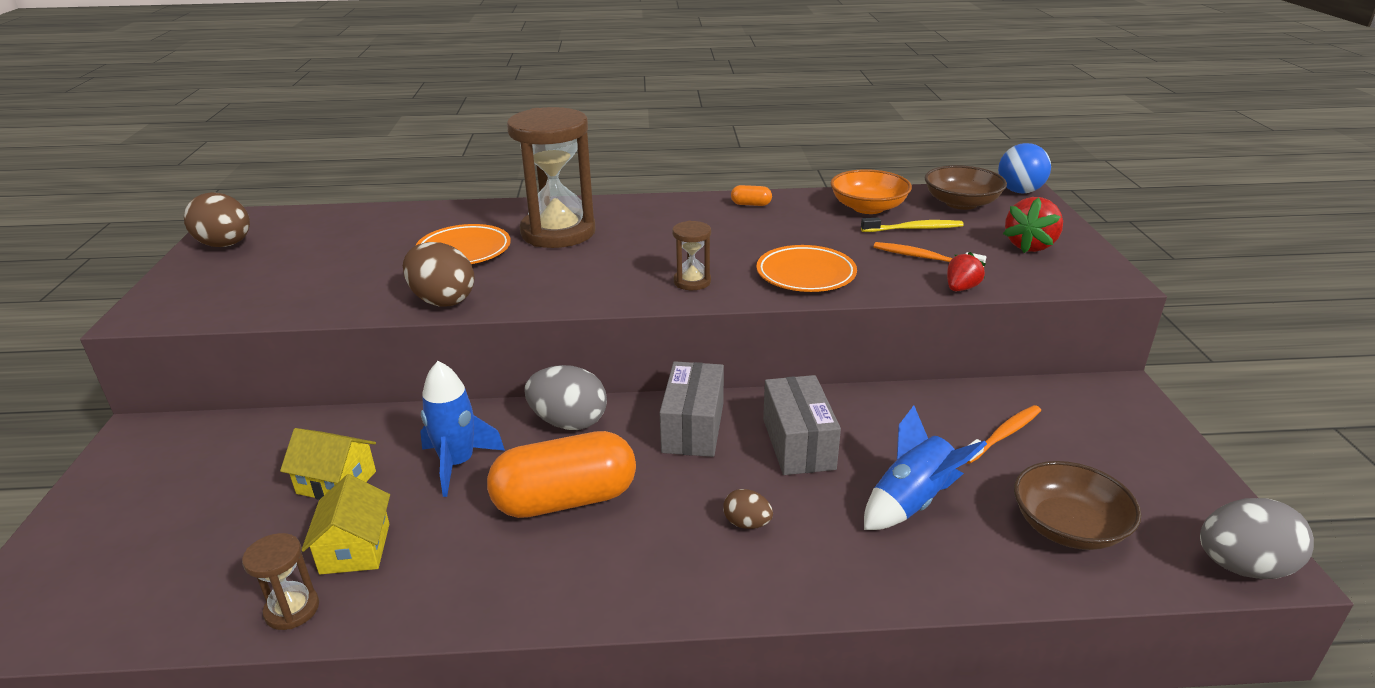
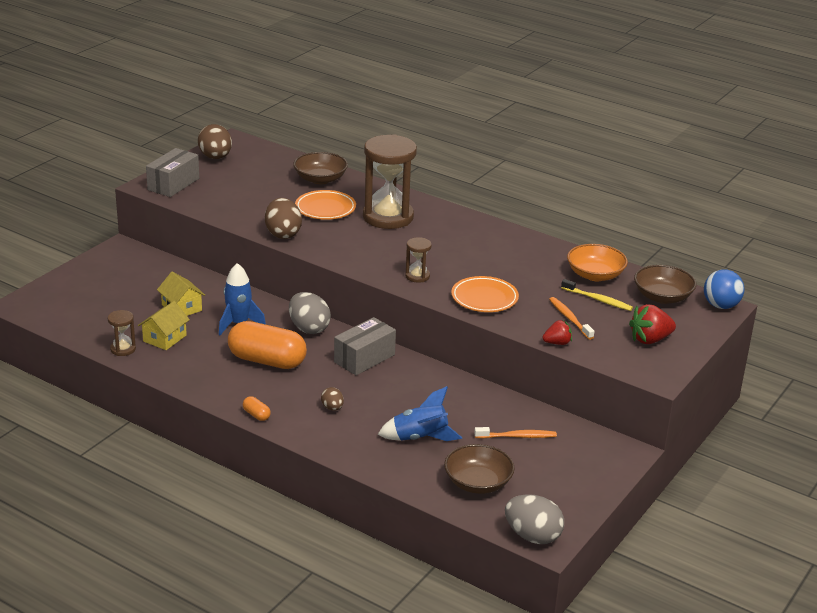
camera: 35 degrees right, 0 degrees up
orange capsule [731,185,772,206] -> orange capsule moved to [243,396,271,421]
grey box [763,375,841,475] -> grey box moved to [146,148,199,197]
none -> brown bowl [293,152,348,184]

